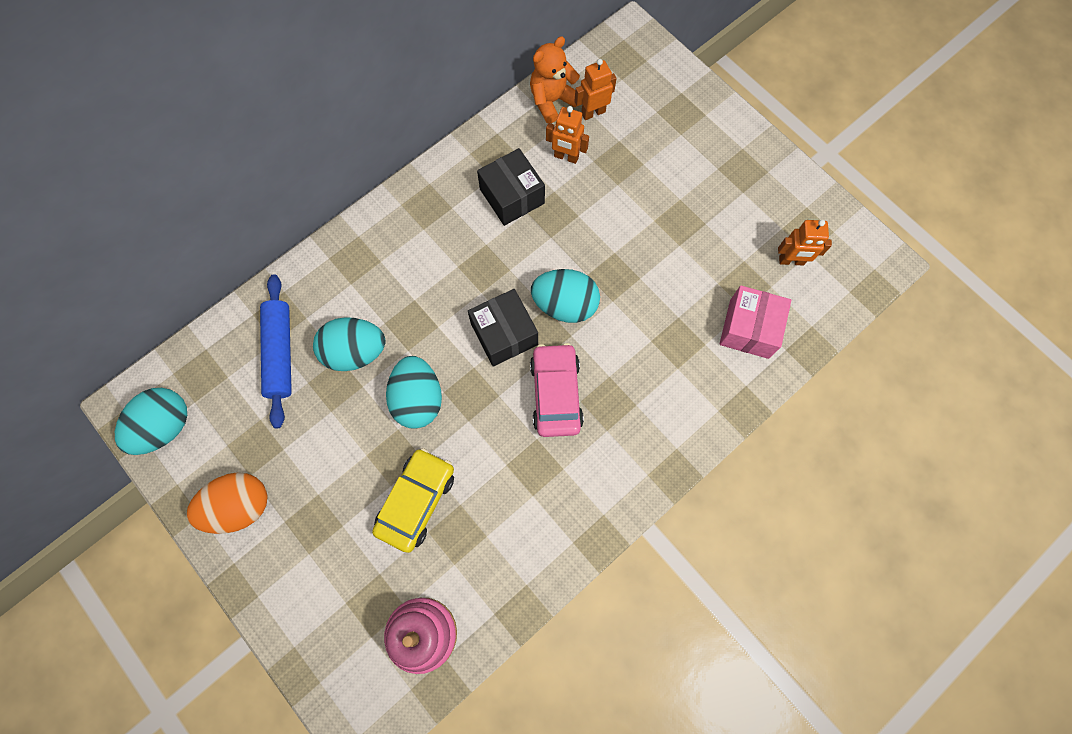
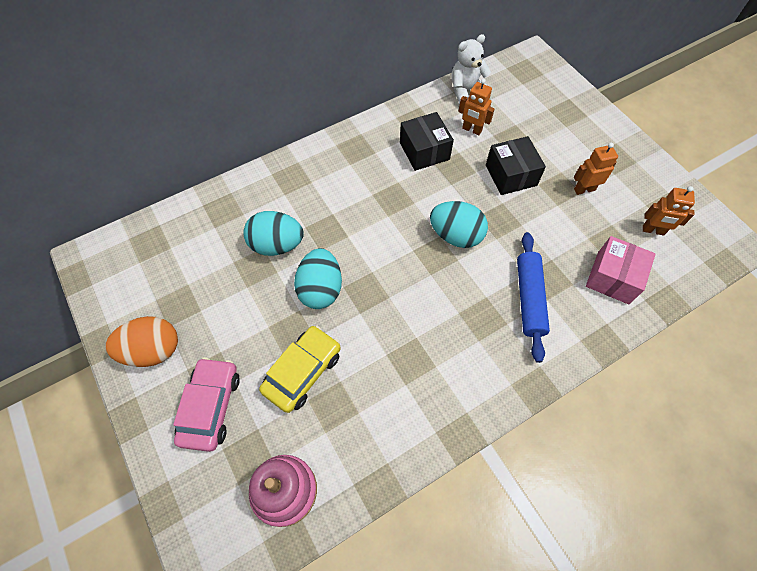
camera: 10 degrees right, 10 degrees down
turquoise egg [115,388,187,455] -> none
blue rolling pin [260,274,292,428] -> blue rolling pin moved to [517,232,550,363]
black box [468,289,538,367] -> black box moved to [486,136,546,195]
orange teddy bear [530,36,580,123] -> white teddy bear [451,34,491,104]
pink car [530,343,584,437] -> pink car moved to [173,357,240,452]
orange robot [574,59,617,120] -> orange robot moved to [574,143,618,195]

